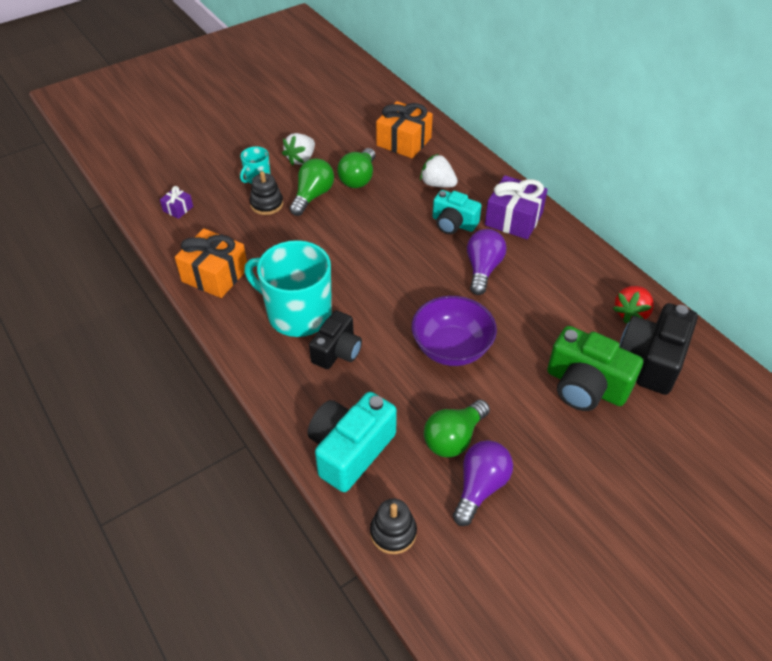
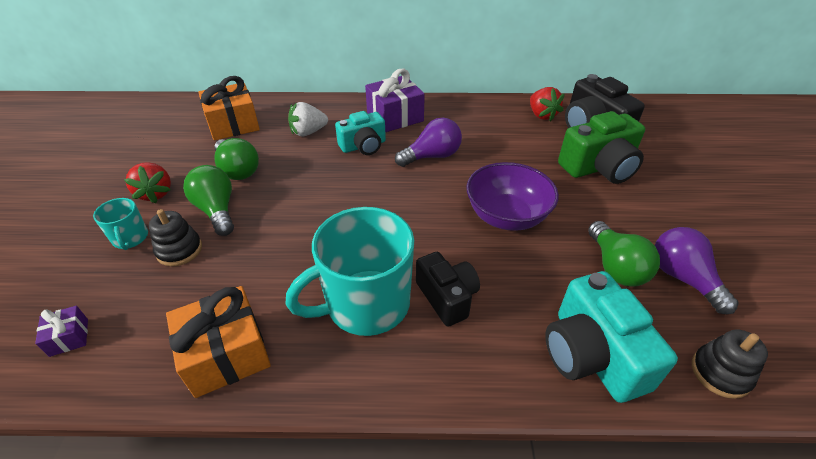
camera: 55 degrees left, 5 degrees down
white strawberry [282,133,315,166] -> red strawberry [124,162,171,204]
purple light bulb [467,229,507,295] -> purple light bulb turned 105 degrees clockwise [395,118,462,167]

